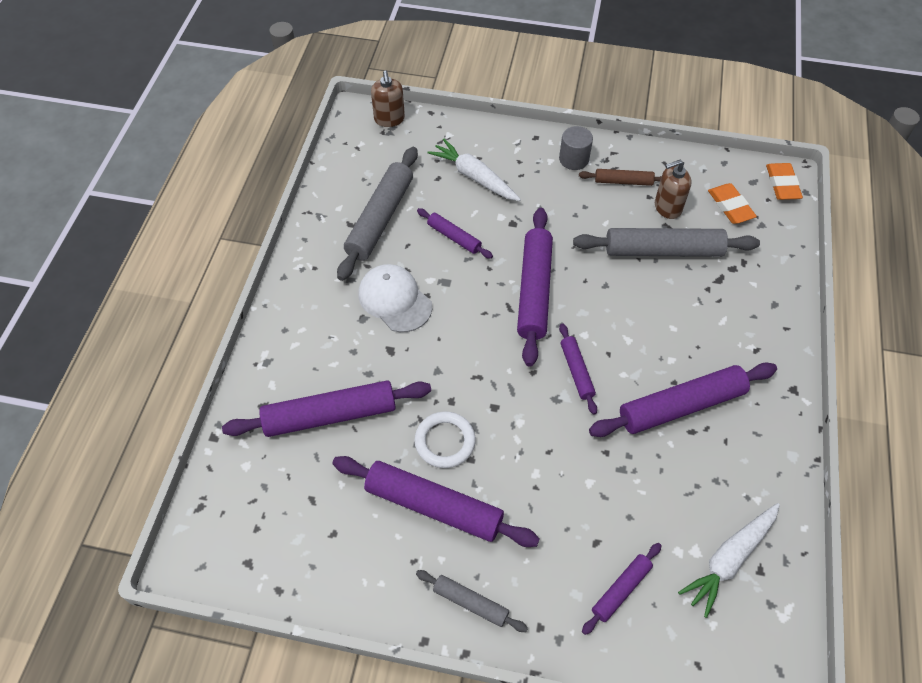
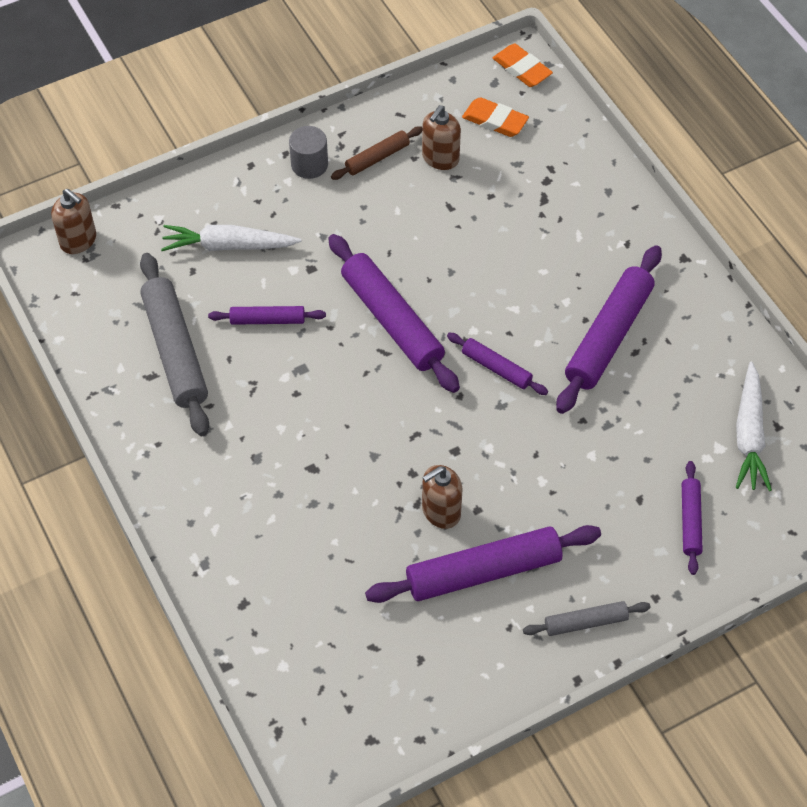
camera: 40 degrees left, 0 degrees up
purple rolling pin [222,381,431,437] -> none
white cap [359,264,432,332] -> none
white ring [414,411,476,468] -> brown soap dispenser [422,465,463,529]
grey rolling pin [573,228,760,257] -> none

